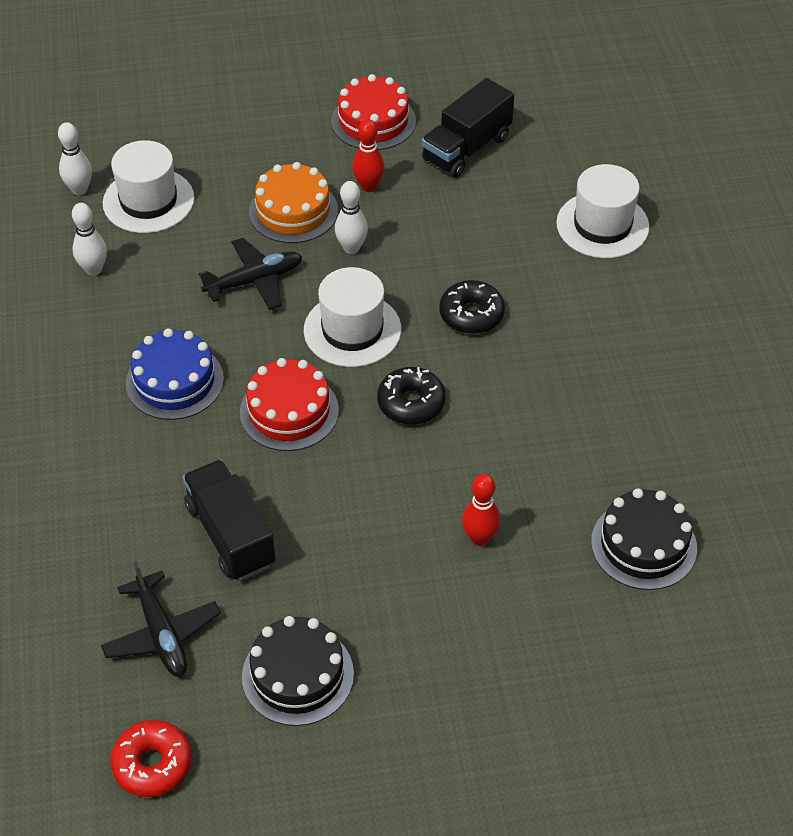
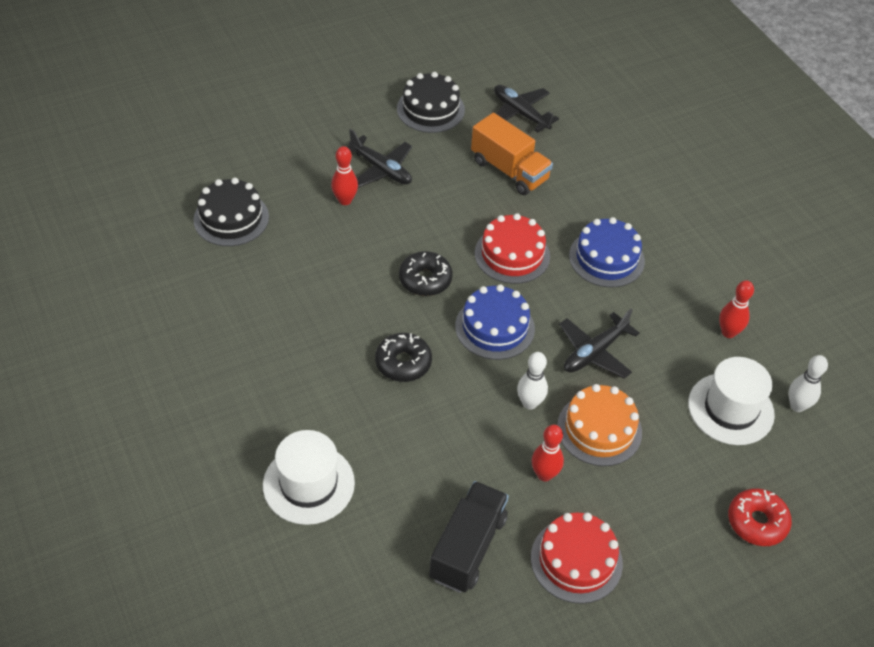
camera: 160 degrees right, 0 degrees up
white bowling pin [72,203,107,276] -> red bowling pin [719,280,754,338]
red donut [110,720,192,797] -> red donut moved to [728,488,792,546]
black truck [183,460,276,580] -> orange truck [471,113,553,195]
white hat [304,267,401,367] -> blue cake [455,284,535,360]
none -> black plane [347,129,412,187]

